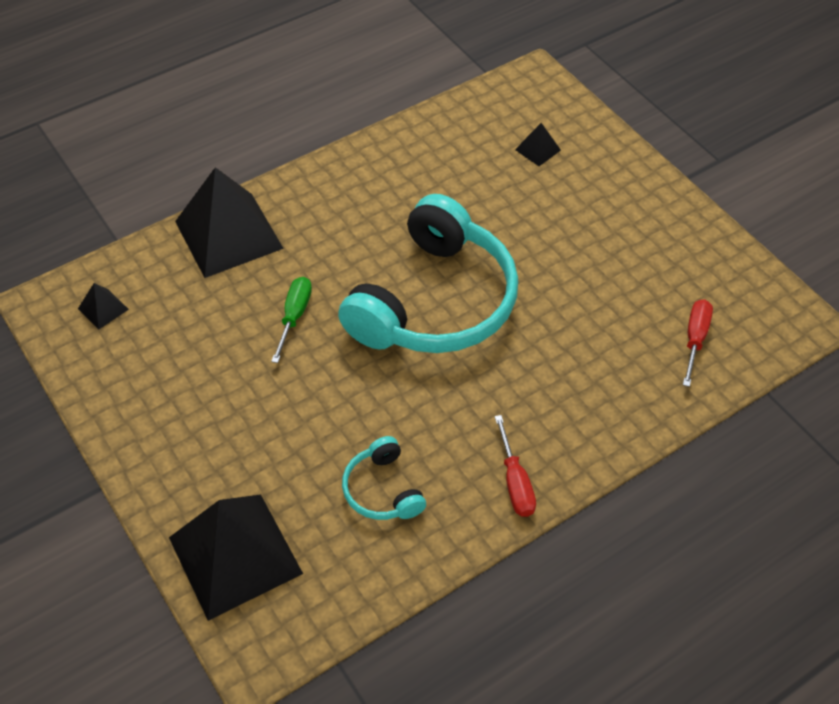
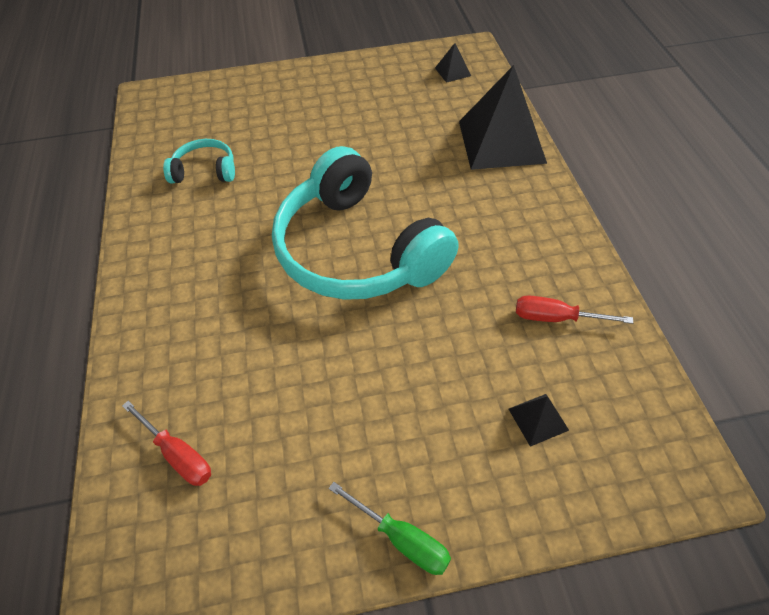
camera: 115 degrees right, 0 degrees up
black pyramid [169,494,303,621] -> none
green screwdriver [271,277,312,363] -> green screwdriver moved to [328,482,451,575]
red screwdriver [495,415,536,517] -> red screwdriver moved to [516,295,633,324]

